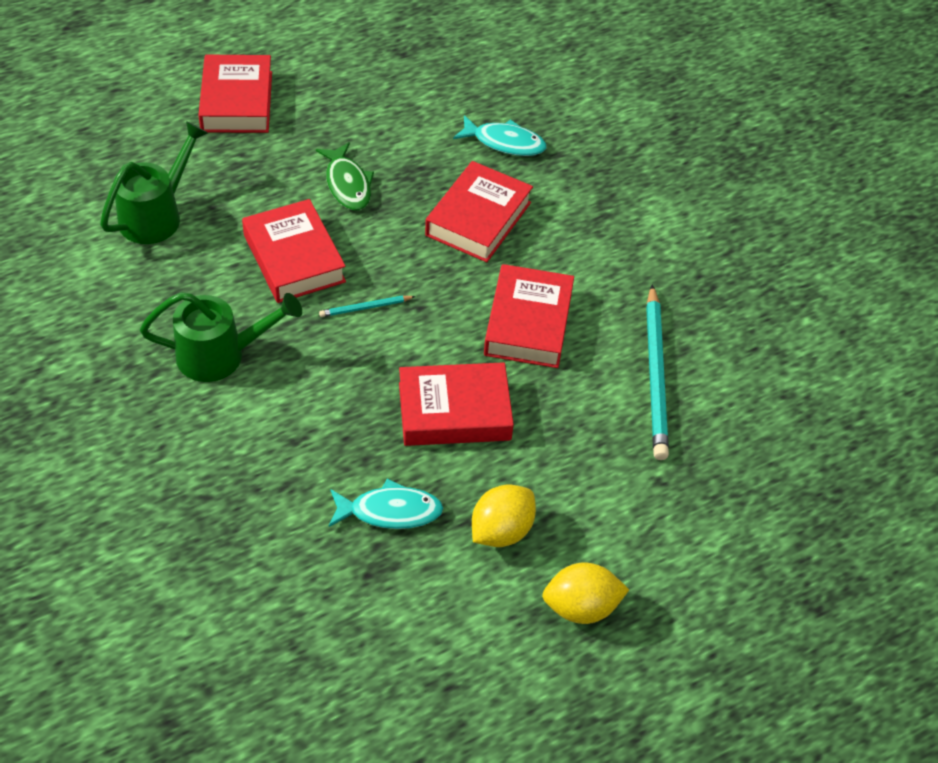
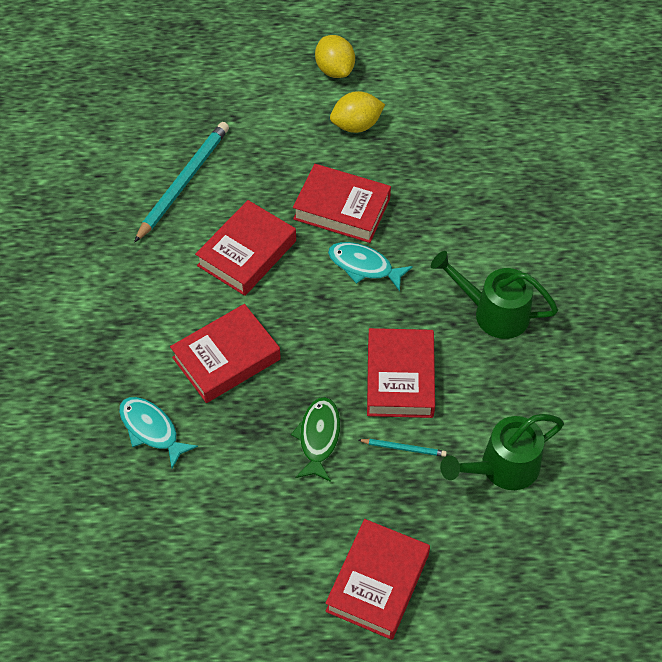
camera: 150 degrees left, 5 degrees up
turquoise pencil [319,296,416,317] -> turquoise pencil moved to [359,439,447,457]
turquoise fish [329,479,443,529] -> turquoise fish moved to [328,242,413,291]
yellow lemon [542,563,629,624] -> yellow lemon turned 45 degrees clockwise [315,35,355,78]

